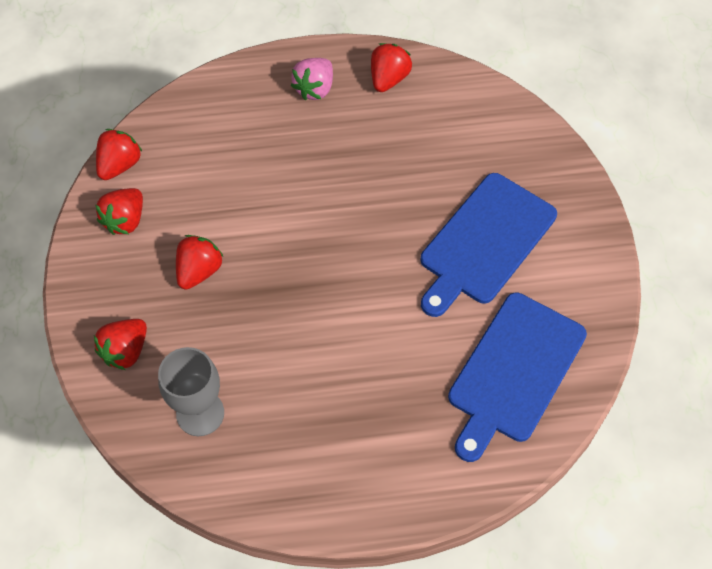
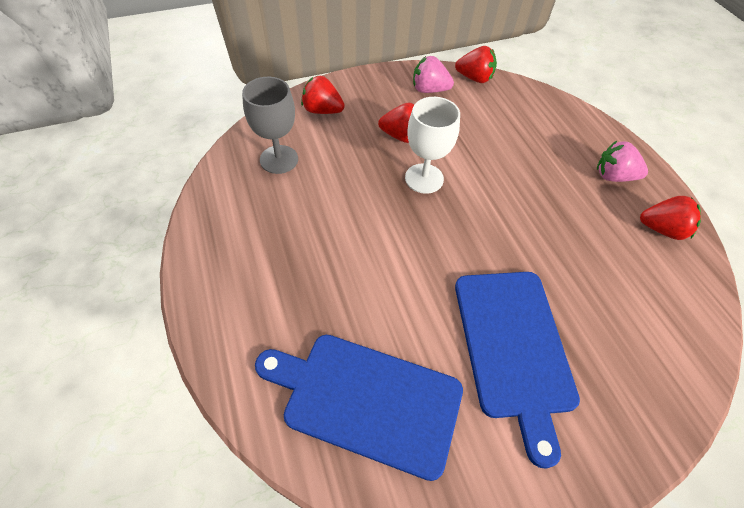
camera: 75 degrees right, 5 degrees down
red strawberry [95,188,143,235] -> pink strawberry [413,56,454,93]
blue cutting board [421,173,557,317] -> blue cutting board turned 120 degrees counterclockwise [455,272,580,469]
none -> white goblet [405,97,460,194]

